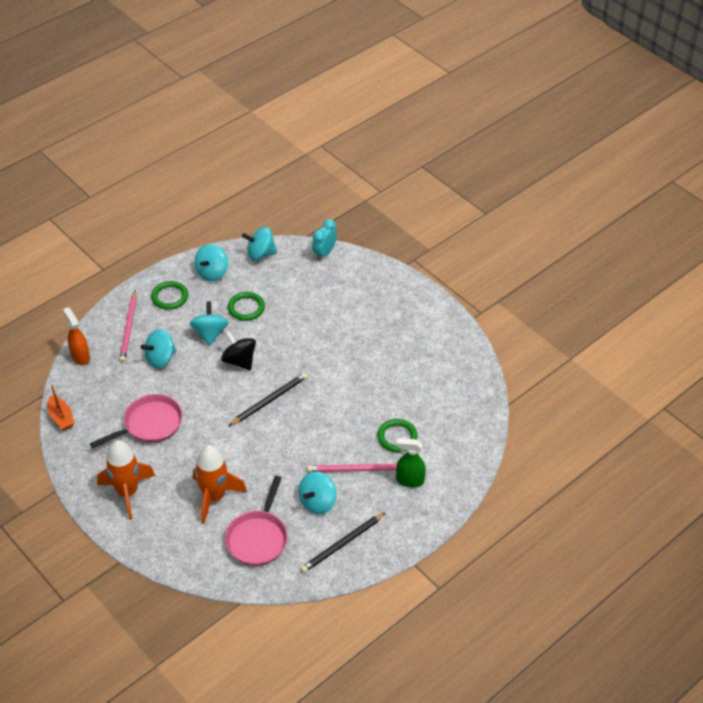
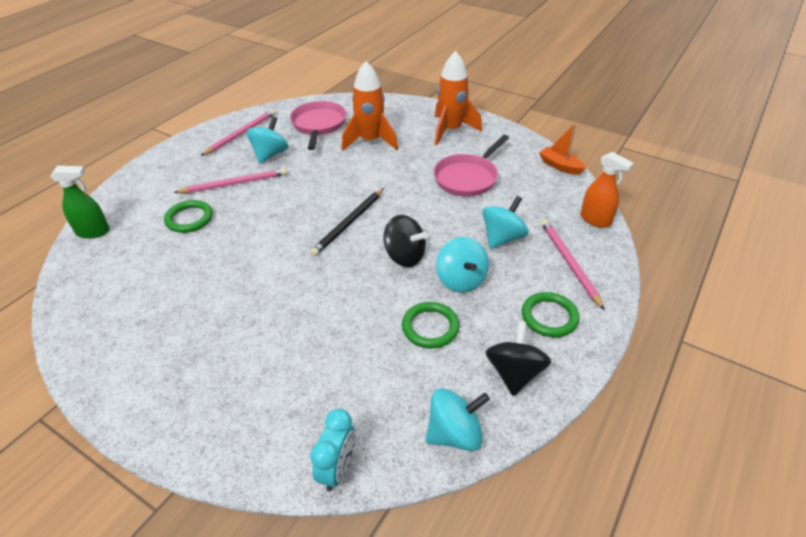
camera: 165 degrees right, 5 degrees down
turquoise spinning top [194,244,228,281] -> black spinning top [486,321,551,396]
black pencil [300,512,386,573] -> pink pencil [201,109,275,156]
green spray bottle [396,438,426,488] -> green spray bottle moved to [50,166,110,239]

